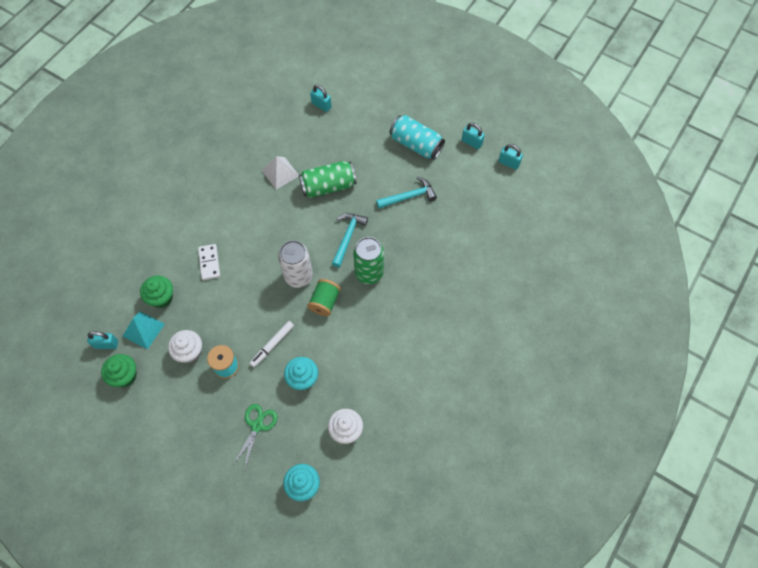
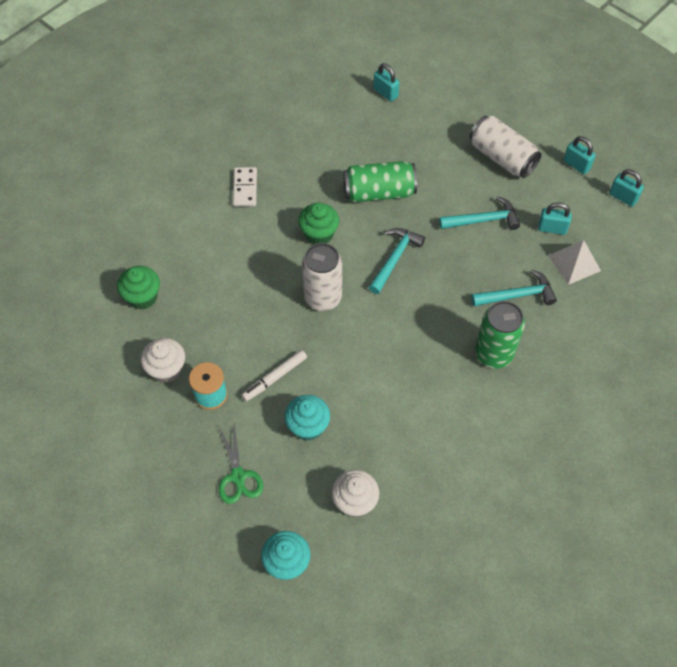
camera: 10 degrees right, 5 degrees down
turquoise padlock [87,331,118,349] -> turquoise padlock moved to [538,202,572,235]
green cupcake [101,354,137,387] -> green cupcake moved to [298,203,339,244]
turquoise pyramid [122,311,165,350] -> none
white domino [198,244,220,280] -> white domino moved to [233,167,257,207]
green scissors [233,404,277,470] -> green scissors turned 135 degrees clockwise [219,424,263,504]
white pyramid [262,156,299,189] -> white pyramid moved to [548,240,601,285]
green spool [307,279,341,316] -> none
green can [353,237,384,284] -> green can moved to [475,301,525,368]
turquoise can [390,115,445,160] -> white can [470,116,542,178]
none -> turquoise hammer [471,269,557,306]

